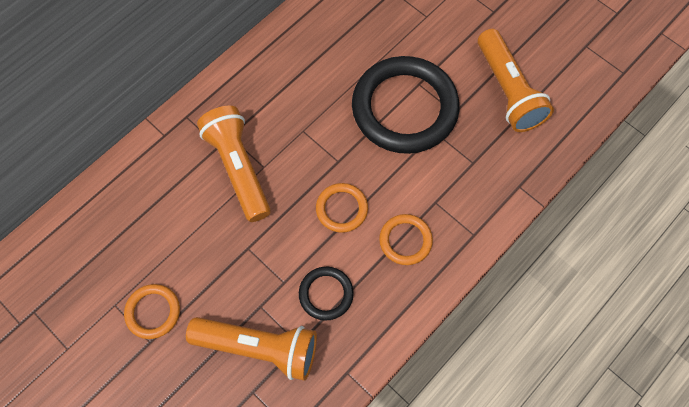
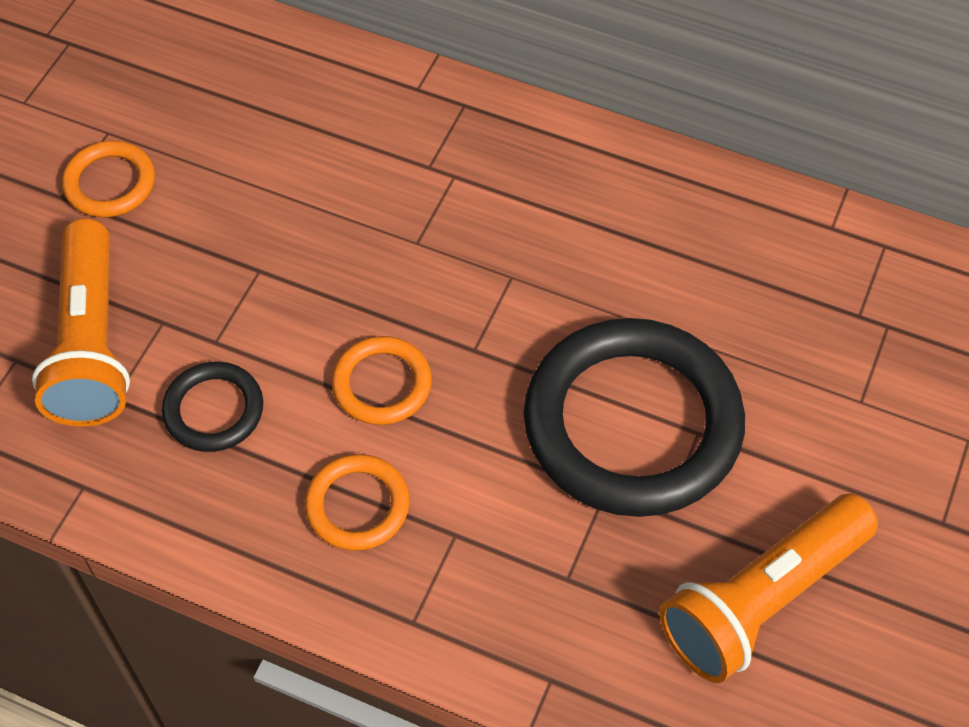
camera: 70 degrees right, 10 degrees down
orange flashlight [197,106,271,222] -> none

